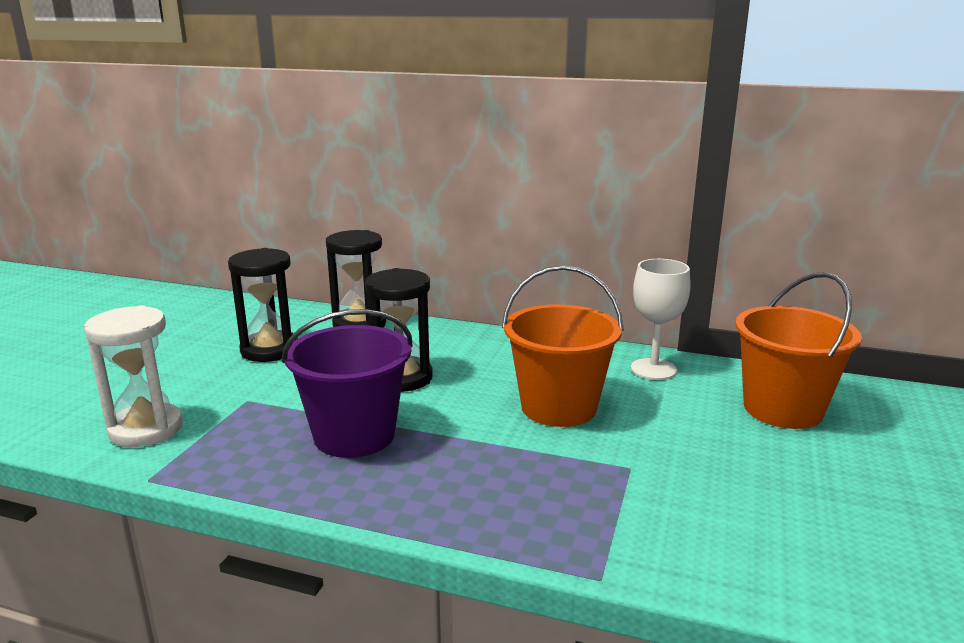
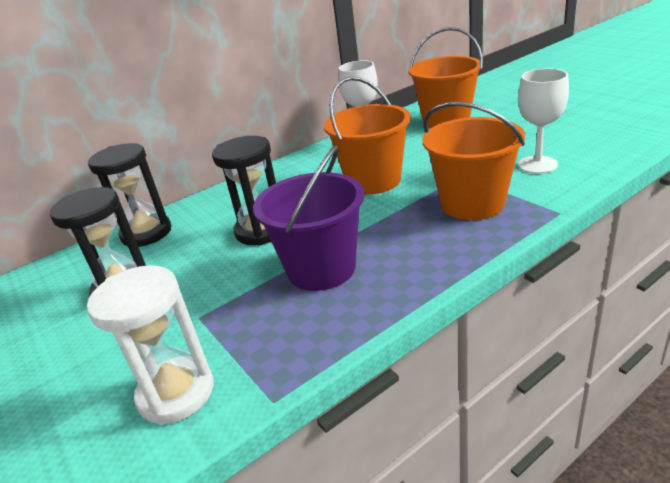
camera: 50 degrees left, 10 degrees up
none -> orange bucket [423,102,525,220]
none -> white goblet [518,68,569,174]

